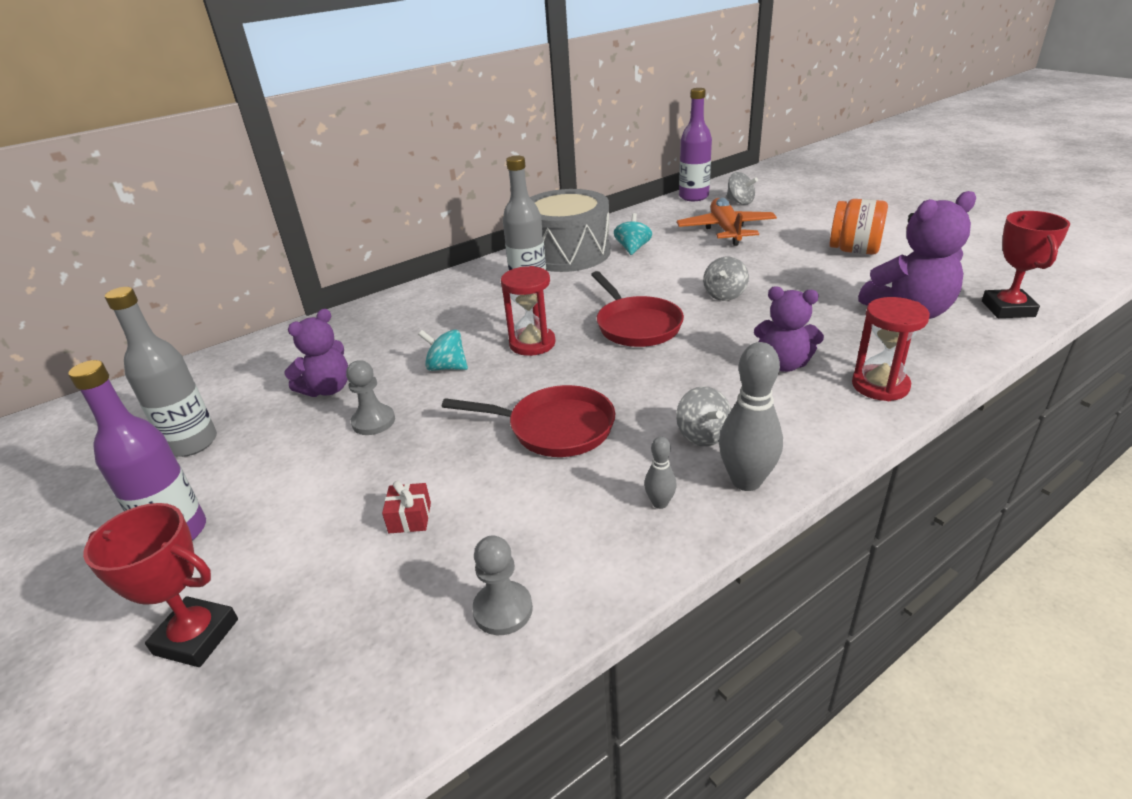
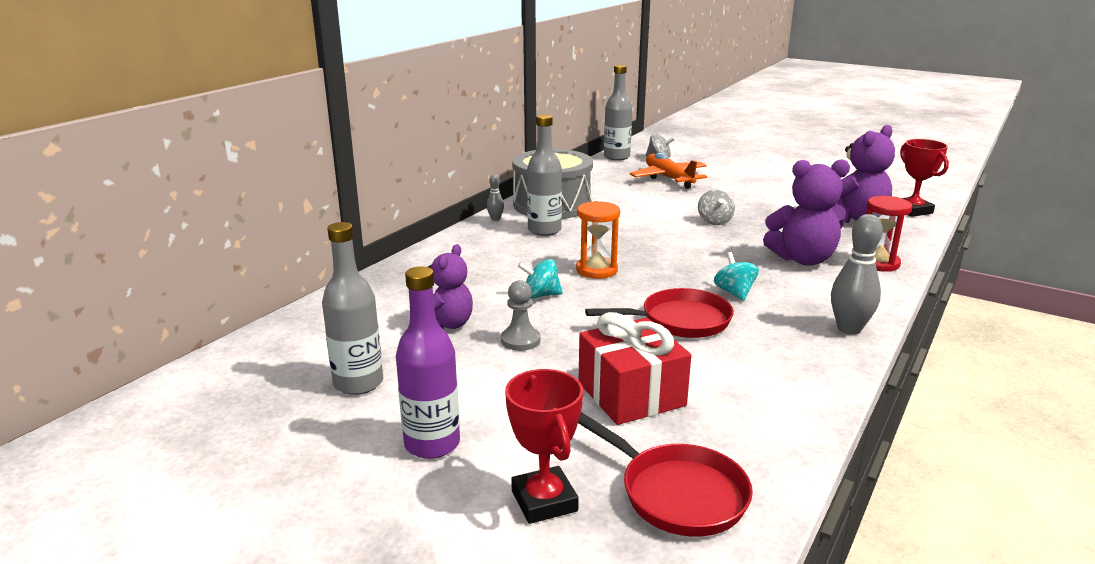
camera: 25 degrees left, 10 degrees down
red trophy [83,503,238,667] -> red trophy turned 75 degrees clockwise [505,369,583,524]
red gift [382,480,431,533] -> red gift [579,312,691,425], size x2.42
grey pawn [472,536,533,635] -> none
red hourglass [501,266,556,356] -> orange hourglass [576,201,620,279]
red pan [591,271,684,347] -> red pan moved to [578,412,753,537]
turquoise spinning top [614,213,652,255] -> turquoise spinning top moved to [714,252,759,301]
grey bowling pin [644,437,677,509] -> grey bowling pin moved to [487,175,504,221]
grey spinning top [676,386,731,447] -> none
purple bottle [679,88,712,201] -> grey bottle [604,65,632,161]
purple teddy bear [754,286,824,372] -> purple teddy bear [763,159,850,266], size x1.51
orange jar [830,199,888,255] -> none

